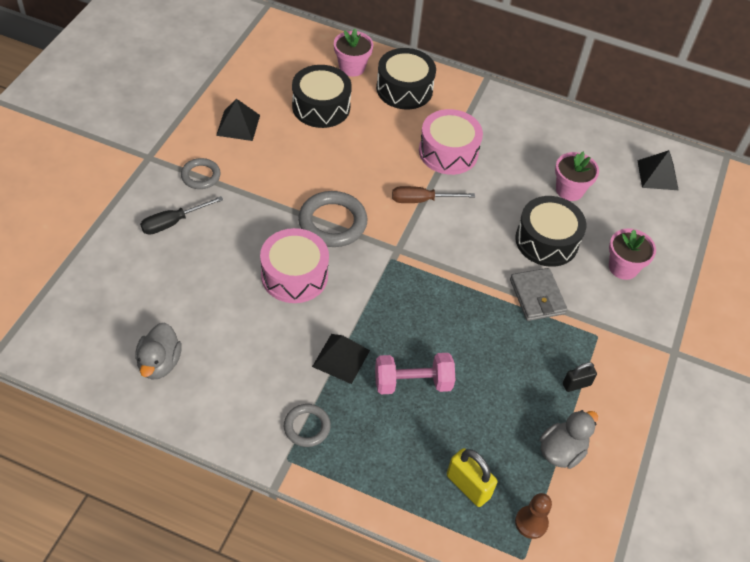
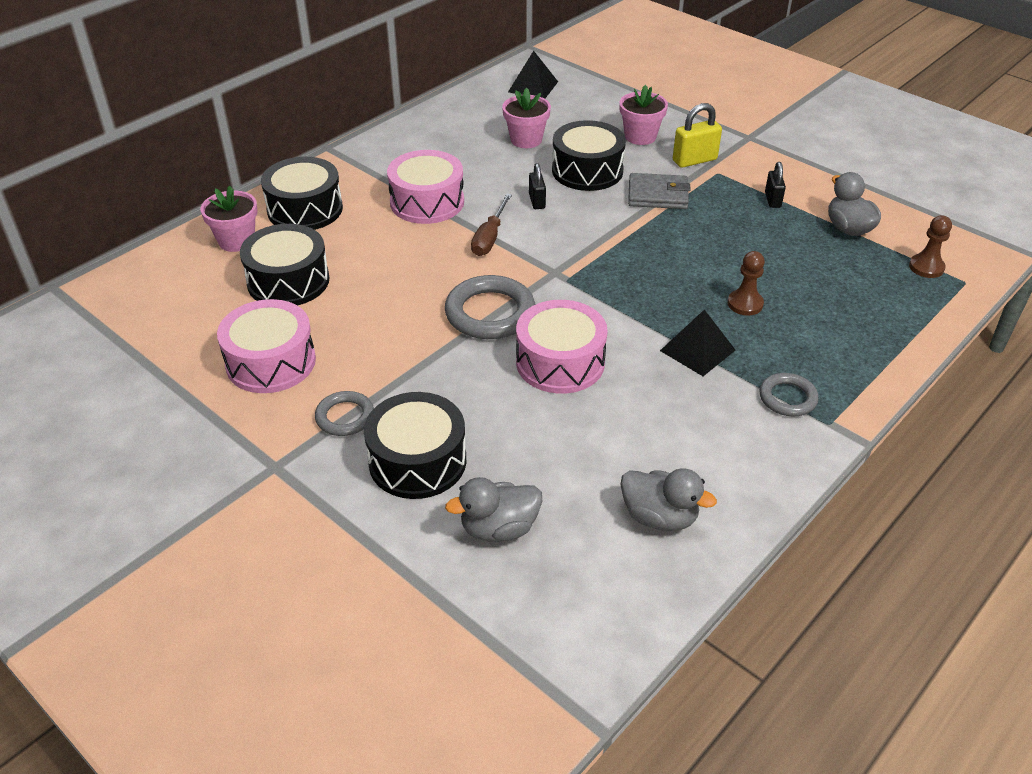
camera: 65 degrees left, 10 degrees down
black screwdriver [140,196,223,235] -> black drum [364,392,466,499]
black pyramid [216,99,260,141] -> pink drum [217,299,316,393]
pink dumbbell [375,353,455,394] -> brown pawn [728,251,765,316]
yellow padlock [447,448,497,507] -> yellow padlock moved to [673,103,722,168]
none -> grey duck [445,477,542,542]
none -> black padlock [529,163,546,209]

